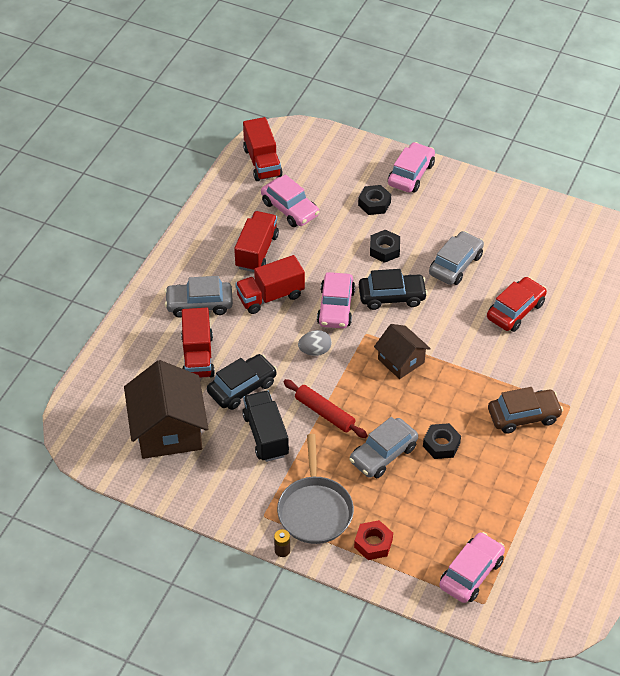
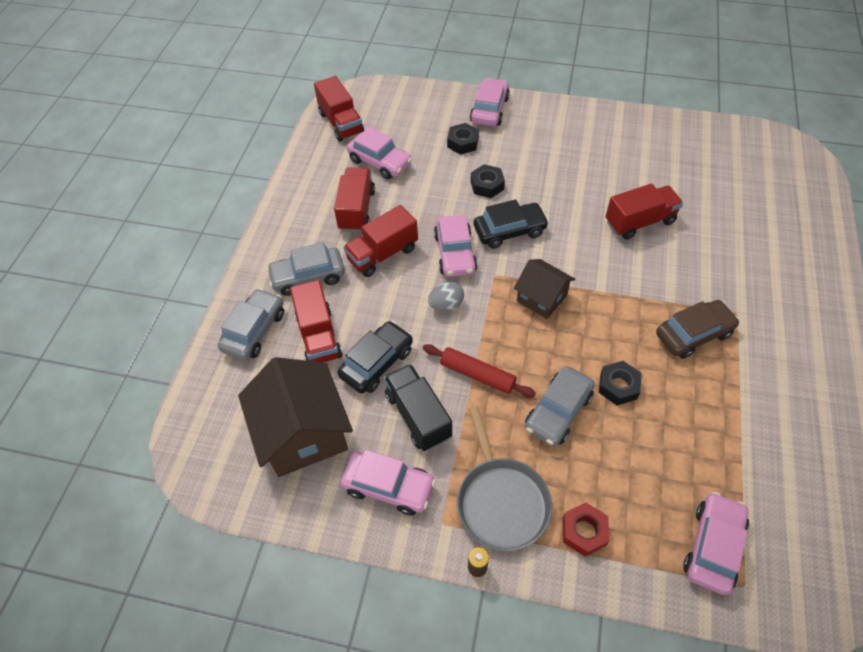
camera: 10 degrees left, 5 degrees up
grey car [429,231,484,285] -> grey car moved to [218,288,284,360]
red car [487,277,547,332] -> red truck [606,184,683,240]
none -> pink car [341,450,436,516]

